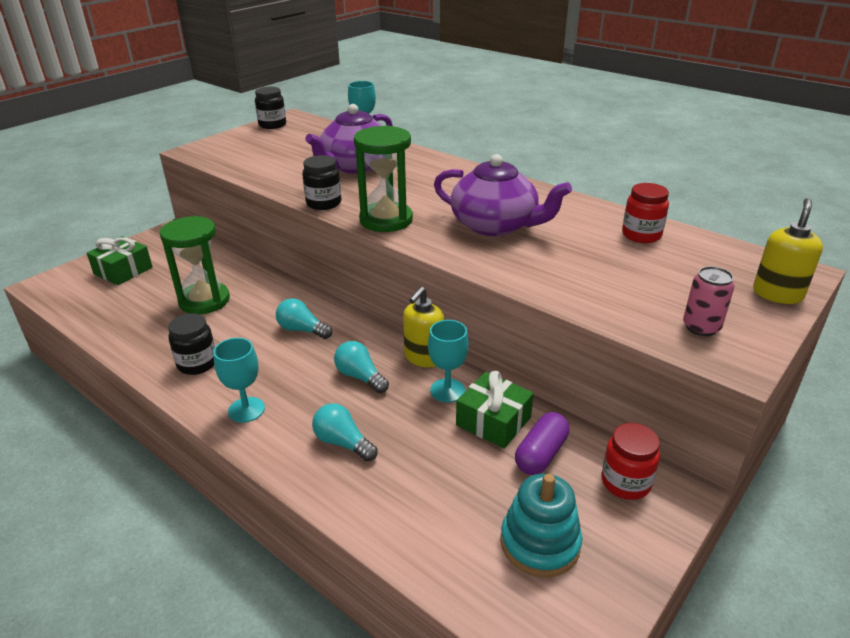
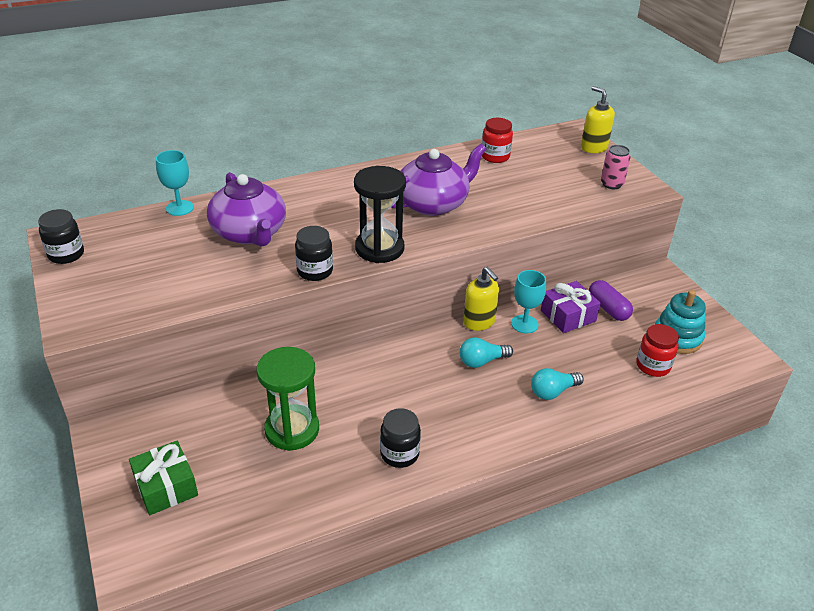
camera: 65 degrees left, 5 degrees up
turquoise goblet [213,338,265,423] -> none
turquoise light bulb [276,298,332,339] -> none
green hourglass [354,125,413,232] -> black hourglass [354,166,406,263]
green gift [456,371,534,449] -> purple gift [541,281,600,333]
red jar [601,423,660,500] -> red jar moved to [636,324,679,377]

